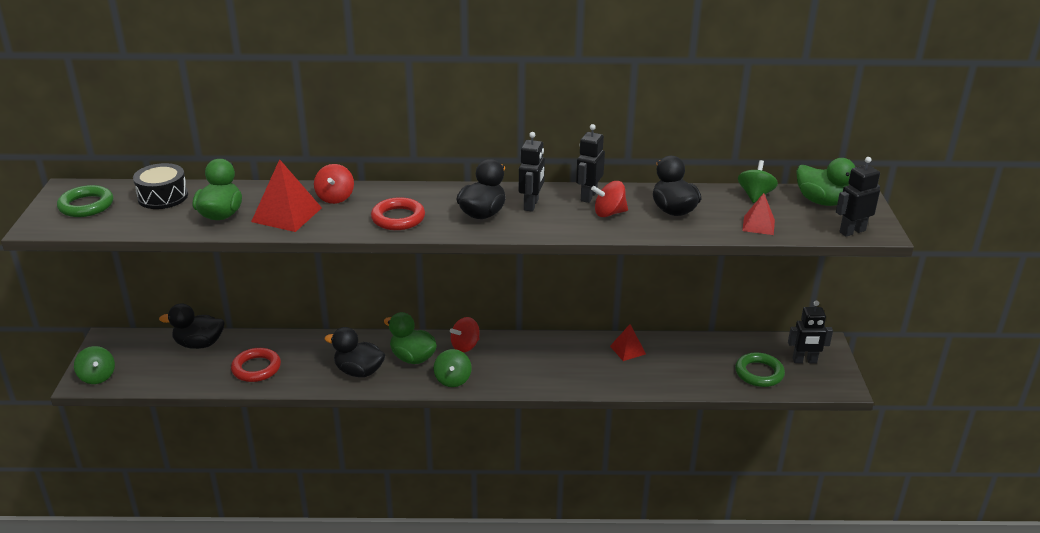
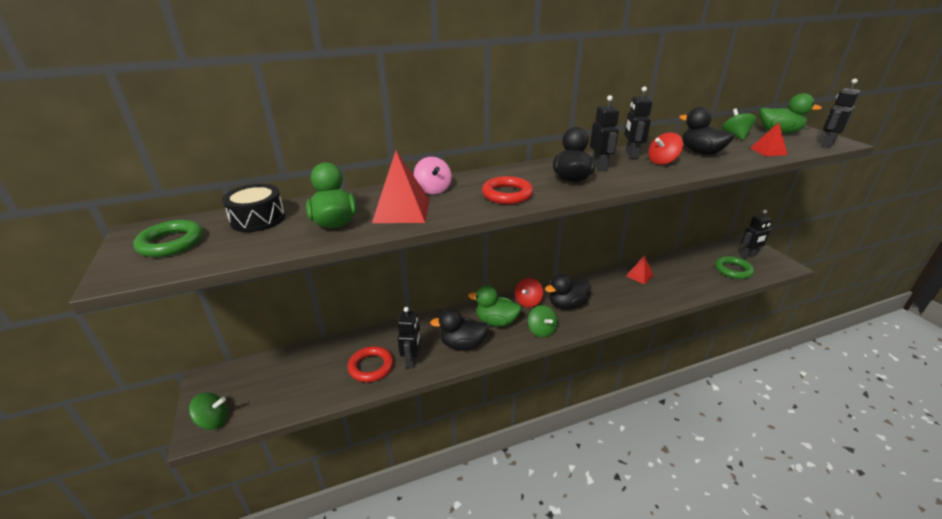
camera: 20 degrees left, 0 degrees up
green spinning top [74,346,115,384] -> green spinning top turned 45 degrees counterclockwise [189,392,228,430]
black duck [159,303,224,349] -> black duck moved to [545,274,591,309]
red spinning top [314,164,354,204] -> pink spinning top [414,157,452,194]
none -> black robot [398,307,421,368]

